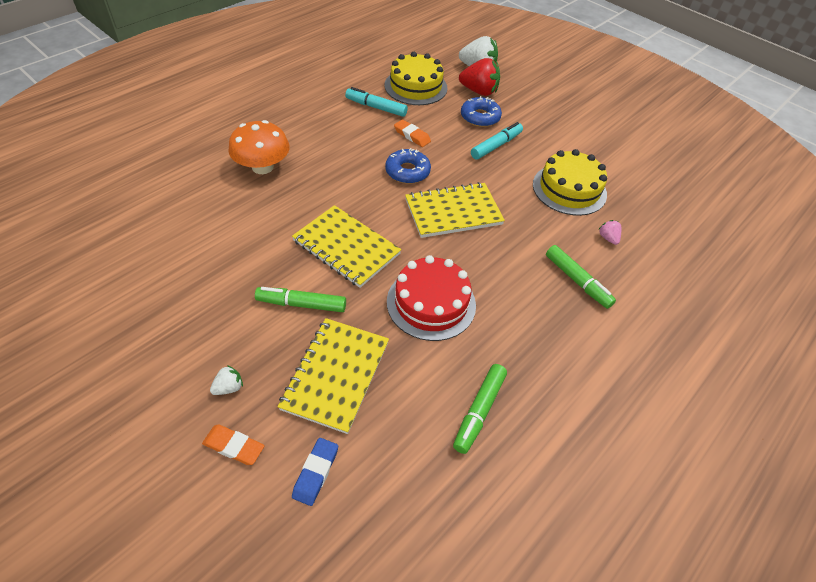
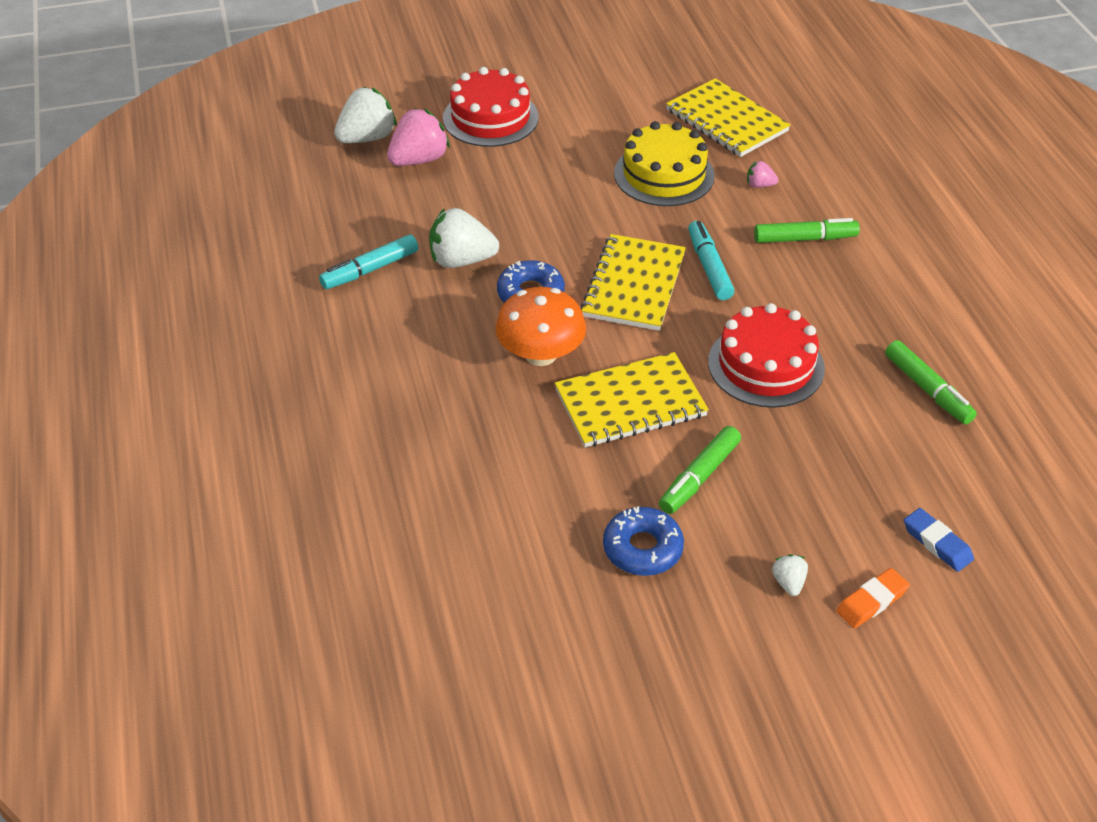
camera: 55 degrees left, 5 degrees down
orange mushroom [229,120,290,174] -> orange mushroom moved to [495,287,586,366]
yellow notebook [278,318,389,434] -> yellow notebook moved to [666,78,791,157]
yellow cake [385,52,447,105] -> none
orange eraser [394,119,431,147] -> white strawberry [429,208,499,268]
red strawberry [459,58,500,96] -> pink strawberry [387,108,450,166]
blue donut [461,96,502,127] -> blue donut moved to [603,507,684,576]
turquoise marker [471,122,523,160] -> turquoise marker moved to [688,221,734,300]
none -> red cake [443,67,539,147]

